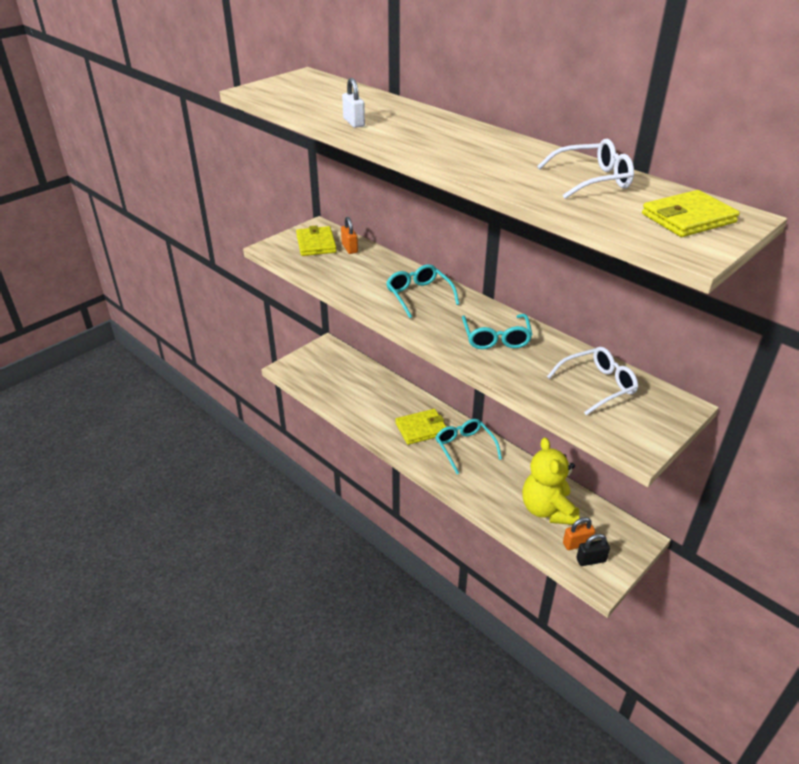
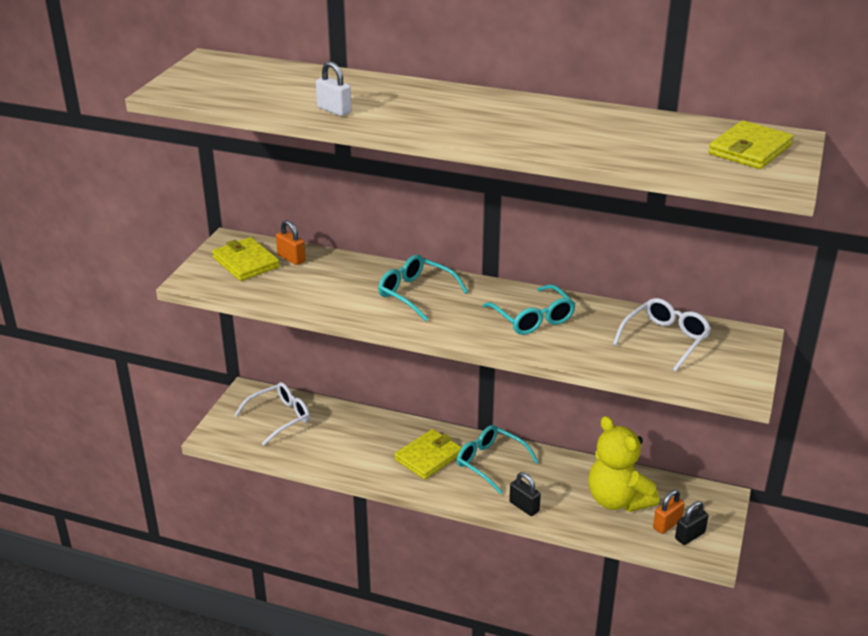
camera: 25 degrees left, 5 degrees down
white glasses [537,139,634,199] -> white glasses moved to [235,382,310,446]
none -> black padlock [509,472,541,516]

